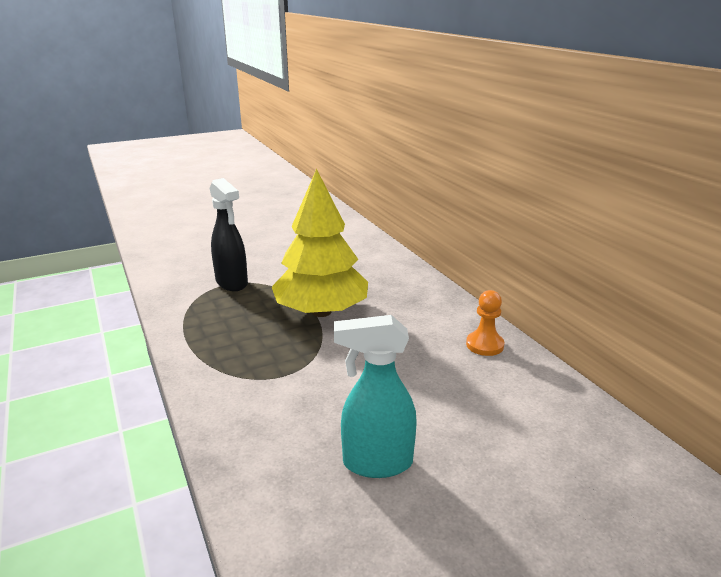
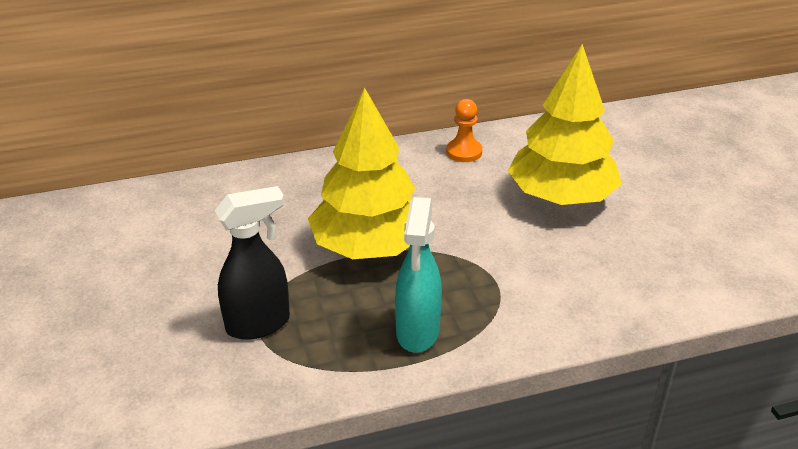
camera: 80 degrees left, 10 degrees up
turquoise spray bottle [334,315,417,478] -> turquoise spray bottle moved to [395,197,442,353]
none -> yellow tree [508,44,622,205]

